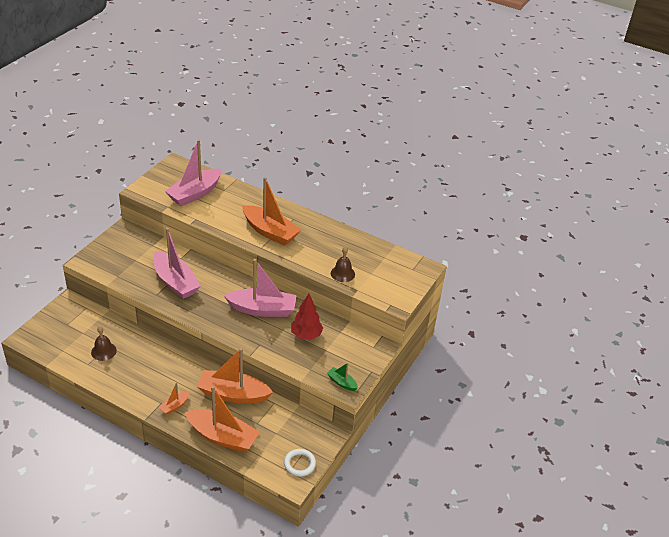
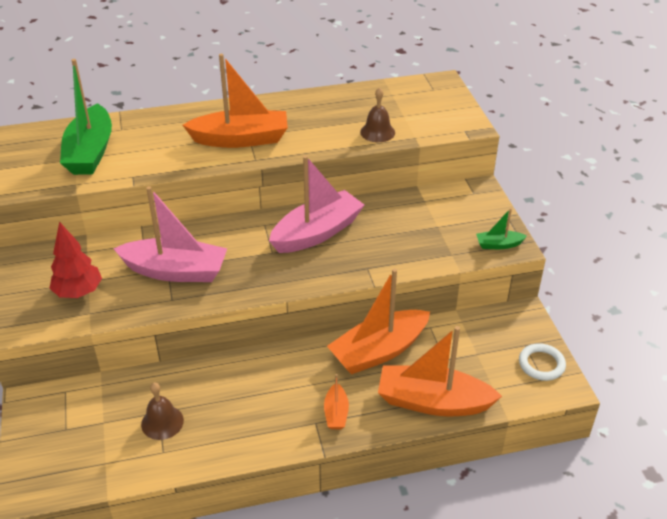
camera: 40 degrees left, 0 degrees up
pink boat [165,140,222,206] -> green boat [60,59,112,175]
orange boat [185,386,260,452] -> orange boat turned 150 degrees counterclockwise [378,326,502,416]
red tree [291,294,323,340] -> red tree moved to [49,221,102,298]

